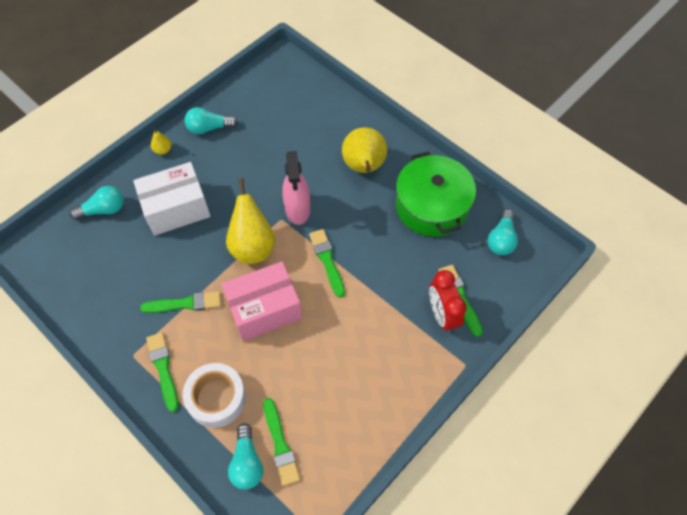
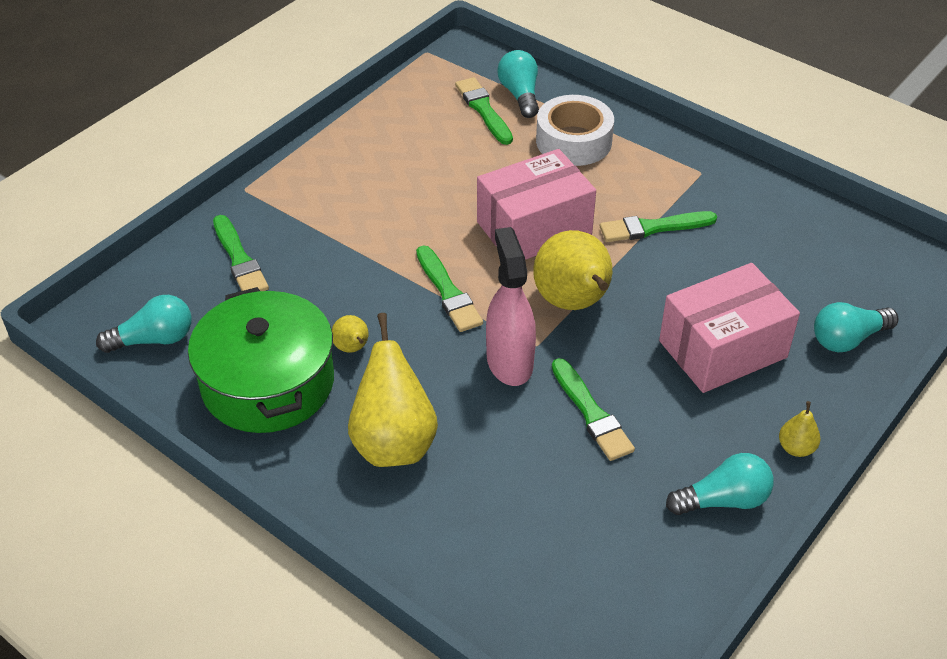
camera: 175 degrees right, 15 degrees down
white box [133,162,211,236] -> pink box [659,263,800,393]
green brush [146,332,179,412] -> green brush moved to [552,358,635,461]
red clock [429,270,467,333] -> none
turquoise light bulb [488,209,518,255] -> turquoise light bulb turned 60 degrees clockwise [96,295,192,353]
none -> yellow pear [332,315,369,353]

